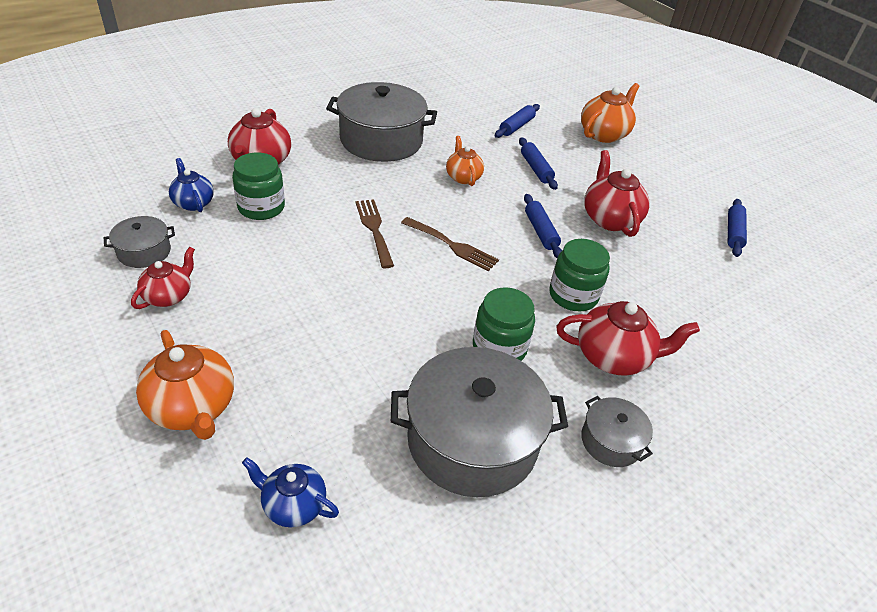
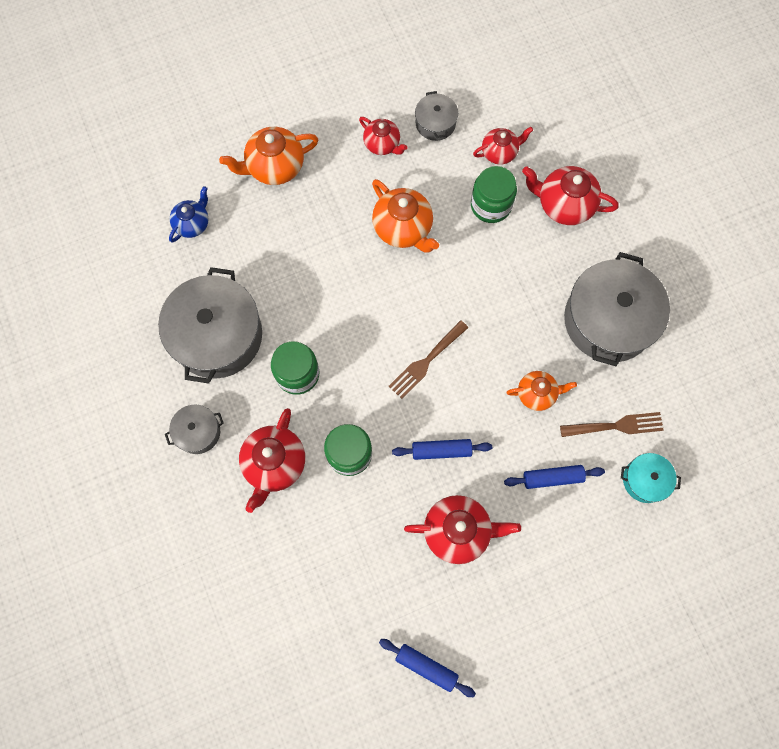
camera: 105 degrees right, 30 degrees up
blue teapot [169,158,214,212] -> red teapot [473,127,533,164]
brown fork [355,199,394,268] -> brown fork moved to [560,412,664,437]
blue rolling pin [495,104,540,138] -> turquoise pot [621,453,681,503]
orange teapot [581,83,640,143] -> orange teapot moved to [372,179,439,253]

